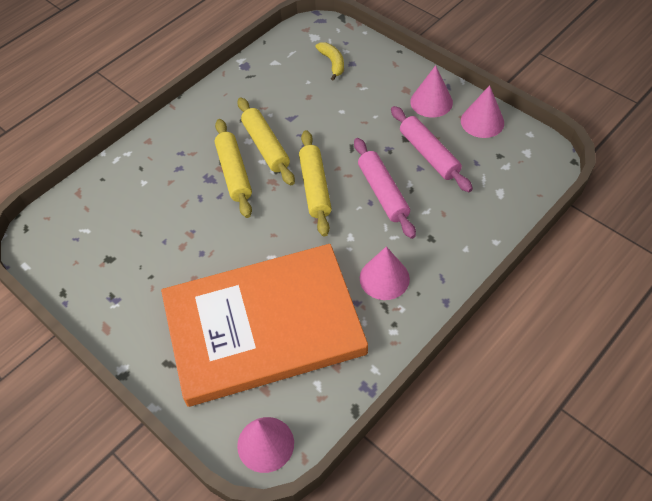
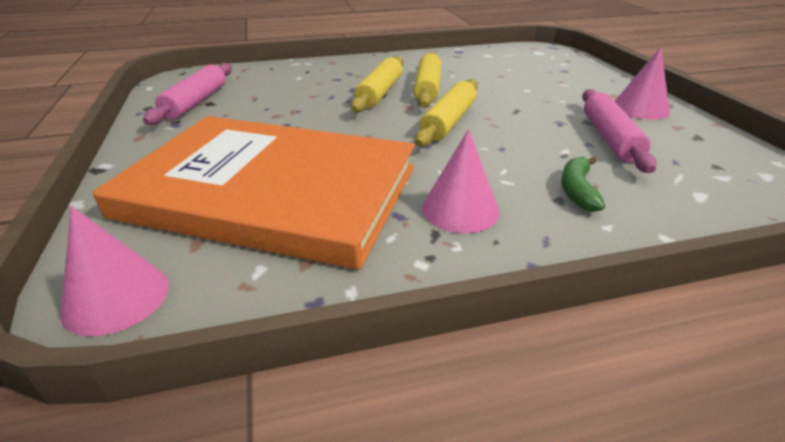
camera: 30 degrees right, 20 degrees down
yellow banana [316,42,344,81] -> none
pink rolling pin [354,138,416,239] -> pink rolling pin moved to [143,63,232,125]
pink cone [461,85,504,138] -> none
none -> green banana [561,157,605,212]

